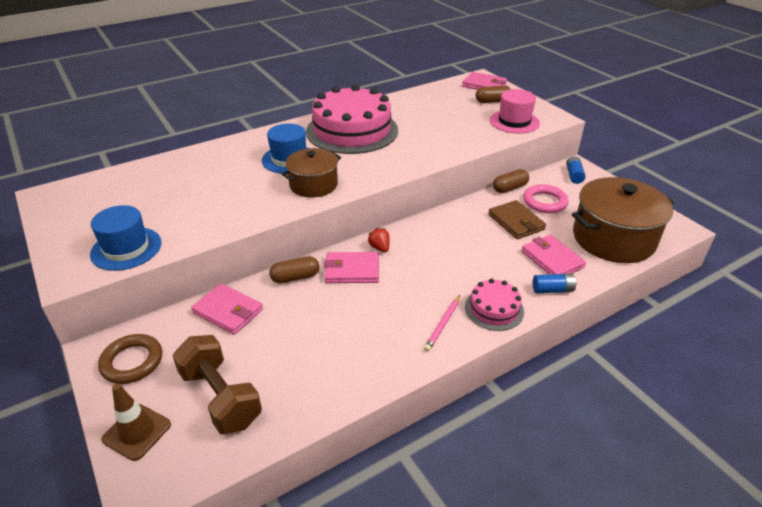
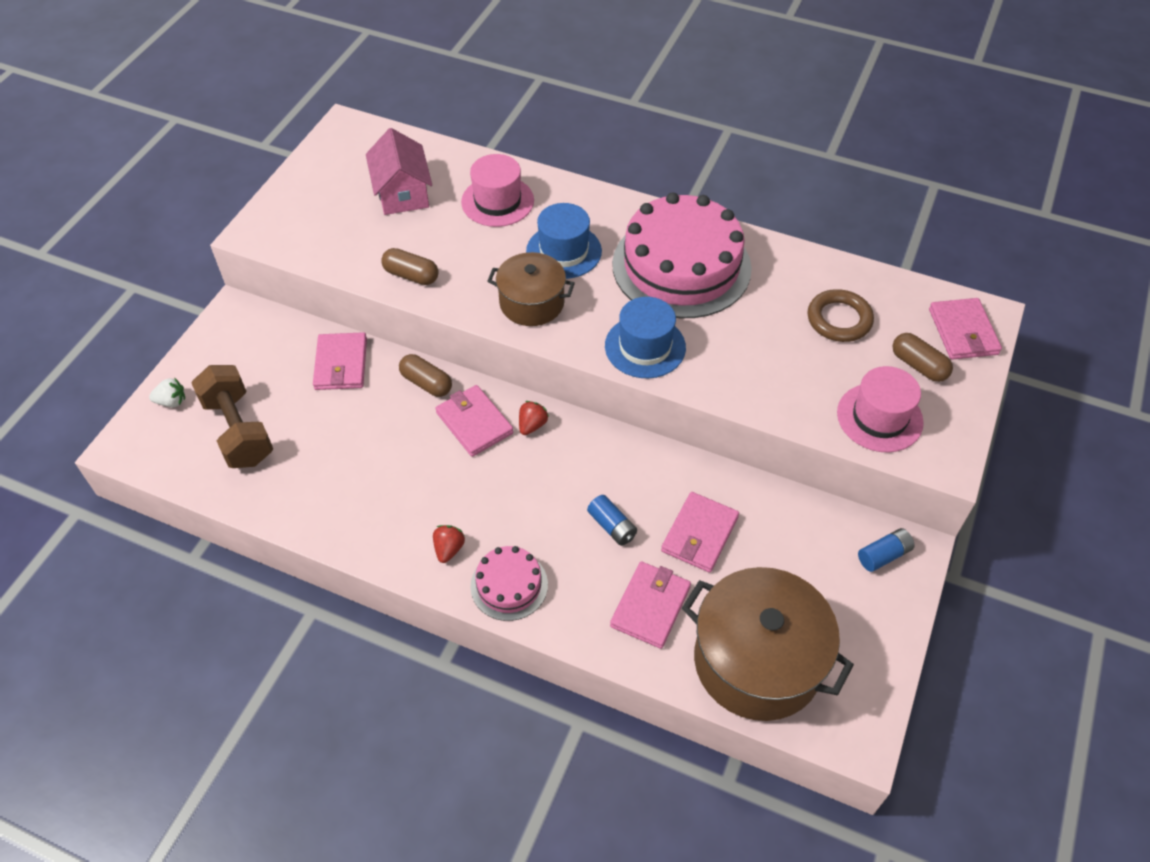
camera: 55 degrees right, 15 degrees up
blue hat [90,205,161,271] -> blue hat moved to [605,297,686,378]
brown ring [98,334,162,384] -> brown ring moved to [808,289,874,342]
brown traffic cone [101,384,171,461] -> white strawberry [149,378,185,407]
brown dumbbell [172,335,262,434] -> brown dumbbell turned 45 degrees counterclockwise [191,365,273,468]
pink pencil [424,295,460,352] -> red strawberry [433,525,465,563]
brown wallet [488,200,546,239] -> pink wallet [661,492,739,573]
brown capsule [493,169,529,193] -> brown capsule moved to [381,248,438,285]
pink ring [523,184,569,213] -> none
blue battery [533,273,577,293] -> blue battery moved to [587,495,637,546]
none -> pink house [366,128,432,215]
none -> pink hat [461,154,534,227]

